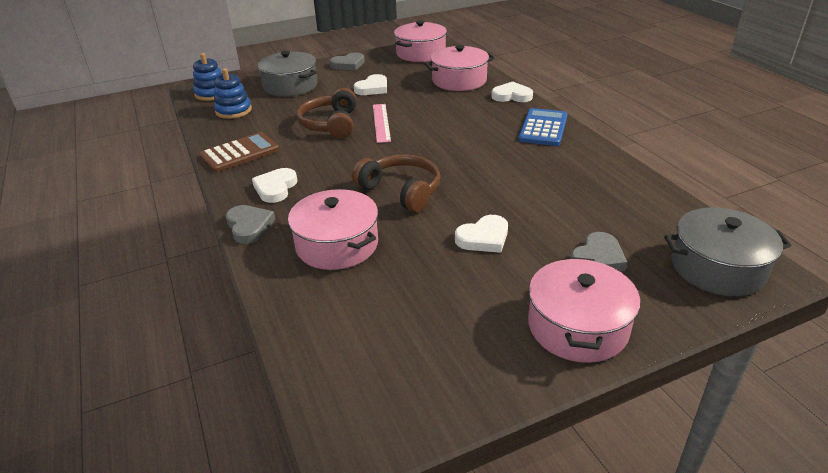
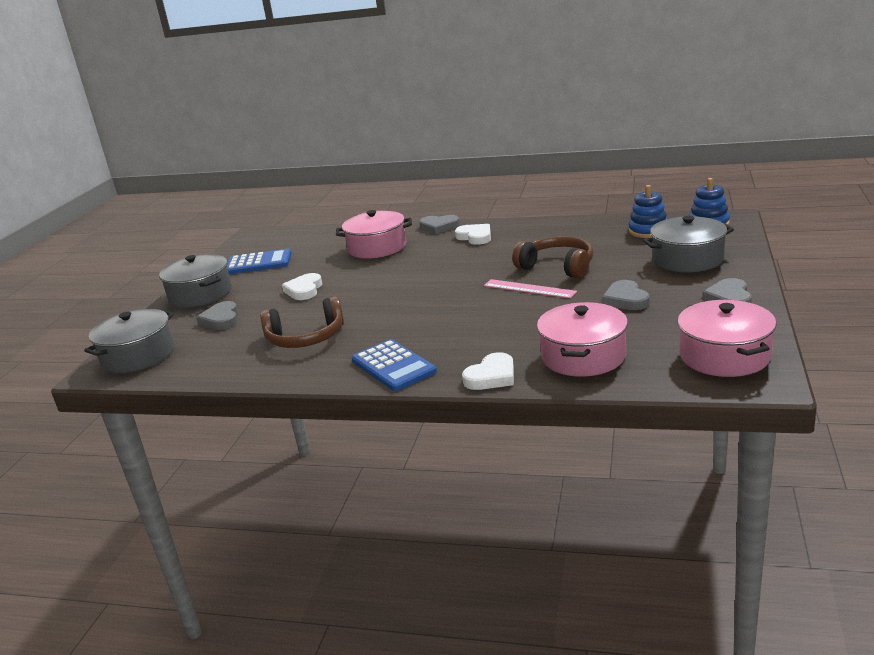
camera: 130 degrees right, 10 degrees down
brown calculator [199,132,280,172] -> none
brown headphones [352,155,440,213] -> brown headphones moved to [260,296,344,348]
white heart [354,74,387,95] -> grey heart [602,280,650,310]
pink pot [528,257,640,363] -> grey pot [159,254,232,308]
none -> blue calculator [227,249,291,274]

